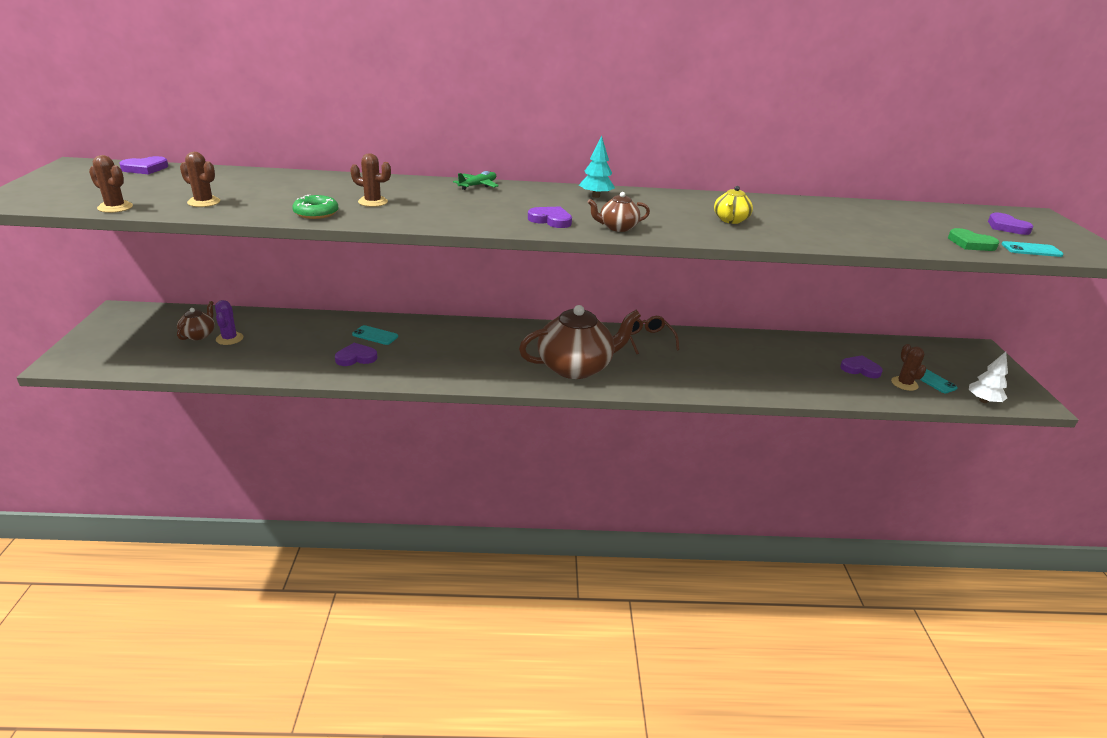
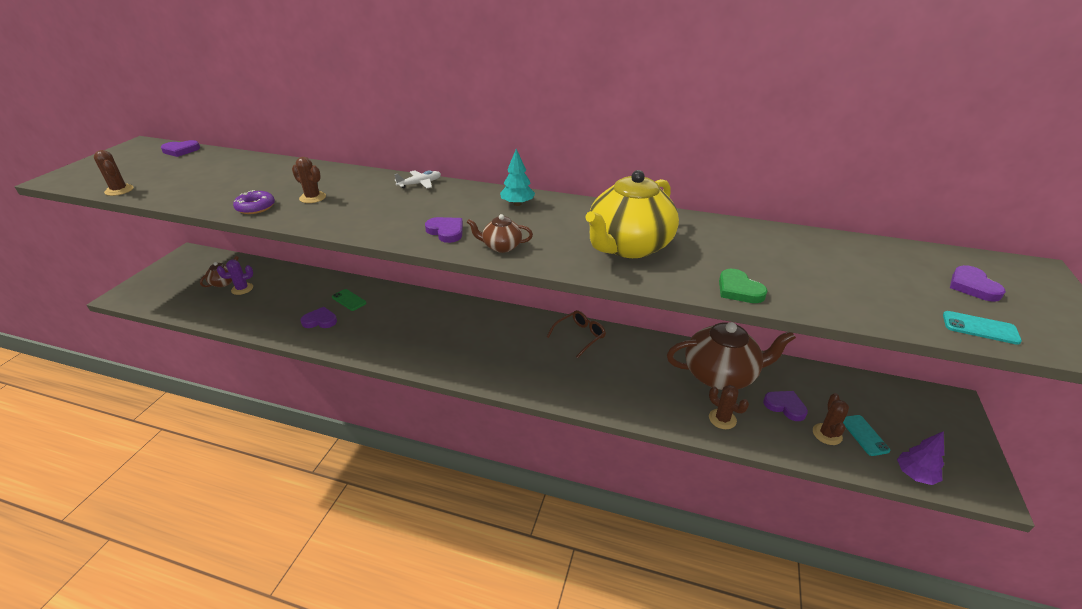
camera: 20 degrees right, 5 degrees up
brown cactus [180,152,220,207] -> brown cactus moved to [709,385,749,429]
purple cactus [215,300,243,345] -> purple cactus turned 60 degrees clockwise [217,260,253,295]
green donut [292,195,339,219] -> purple donut [233,190,275,214]
turquoise phone [352,325,398,345] -> green phone [332,289,366,311]
green plane [453,171,499,190] -> white plane [394,170,441,189]
brown teapot [519,305,641,379] -> brown teapot moved to [667,322,796,390]
brown glasses [630,316,679,354] -> brown glasses turned 45 degrees clockwise [547,310,606,358]
yellow teapot [714,186,753,224] -> yellow teapot [585,170,679,258], size x2.21
green heart [948,228,999,251] -> green heart moved to [719,269,768,303]
white tree [969,352,1008,403] -> purple tree [897,431,944,485]

